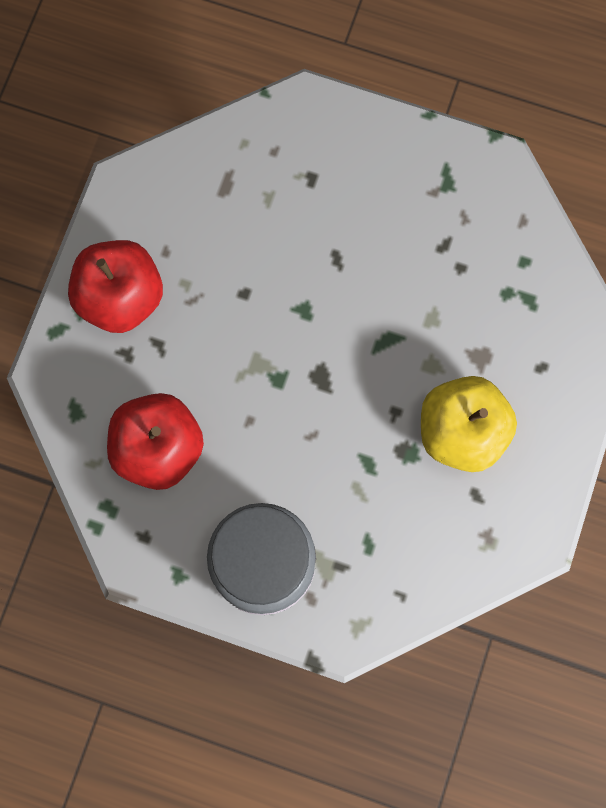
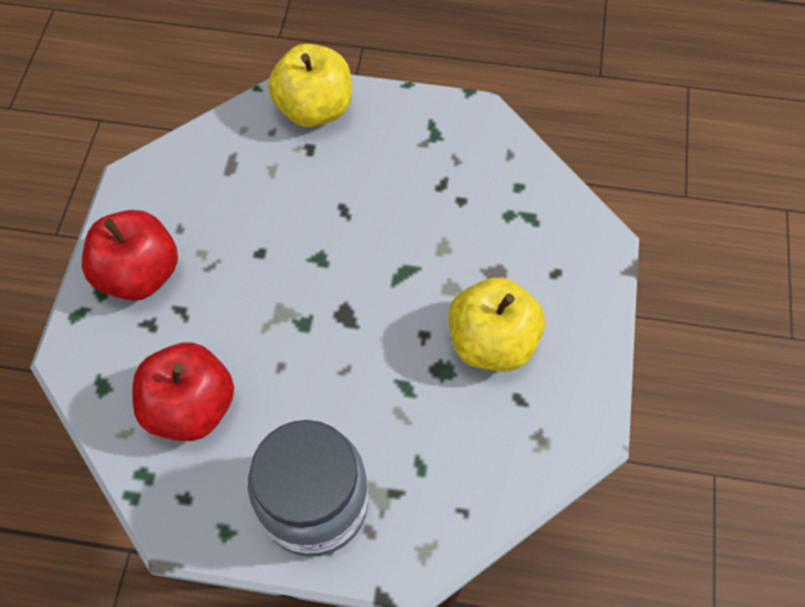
camera: 10 degrees left, 15 degrees down
none -> yellow apple [268,44,352,127]

